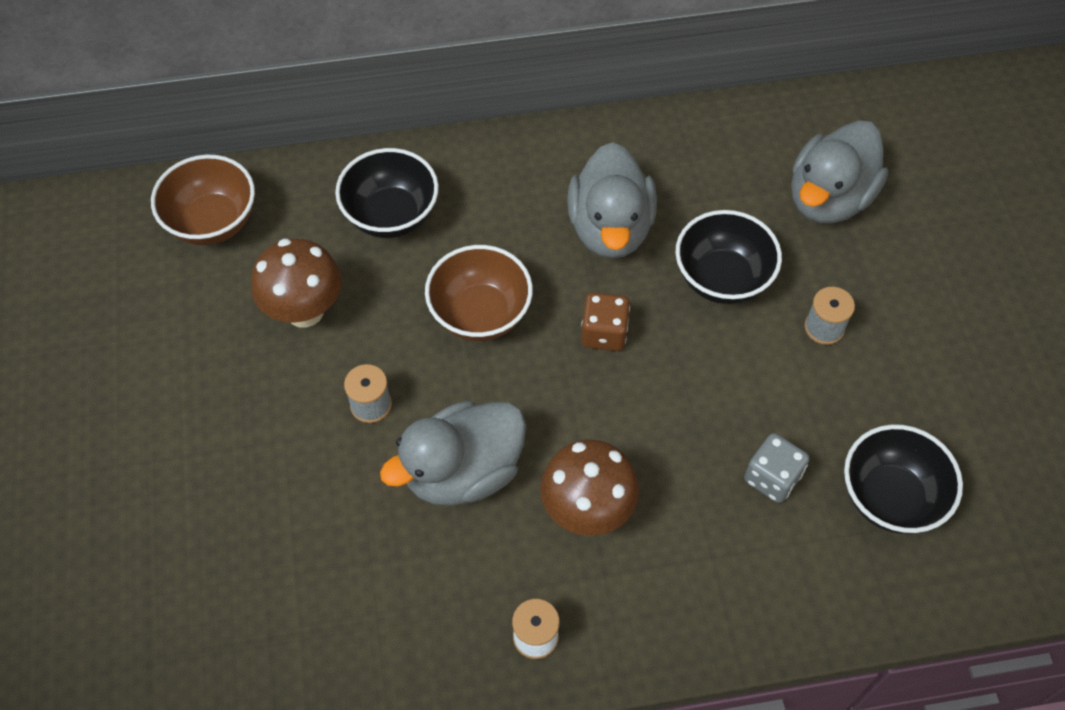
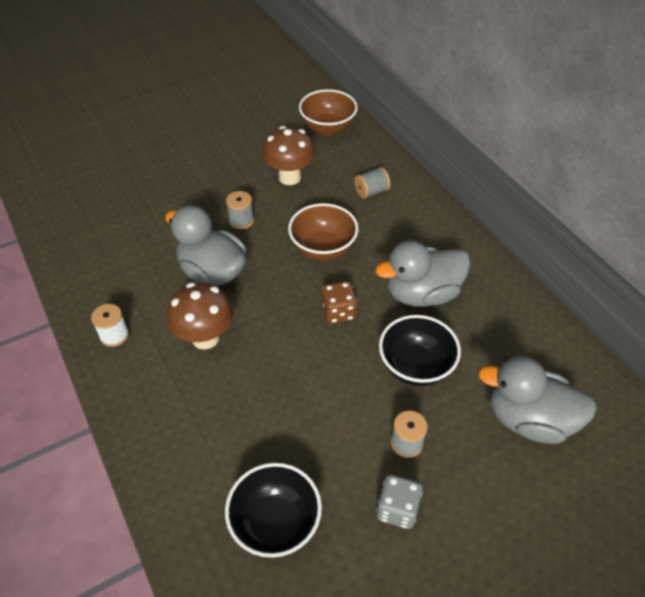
camera: 70 degrees right, 10 degrees down
black bowl [335,148,439,238] -> grey spool [354,167,390,199]
grey dice [744,433,809,503] -> grey dice moved to [376,474,423,529]

